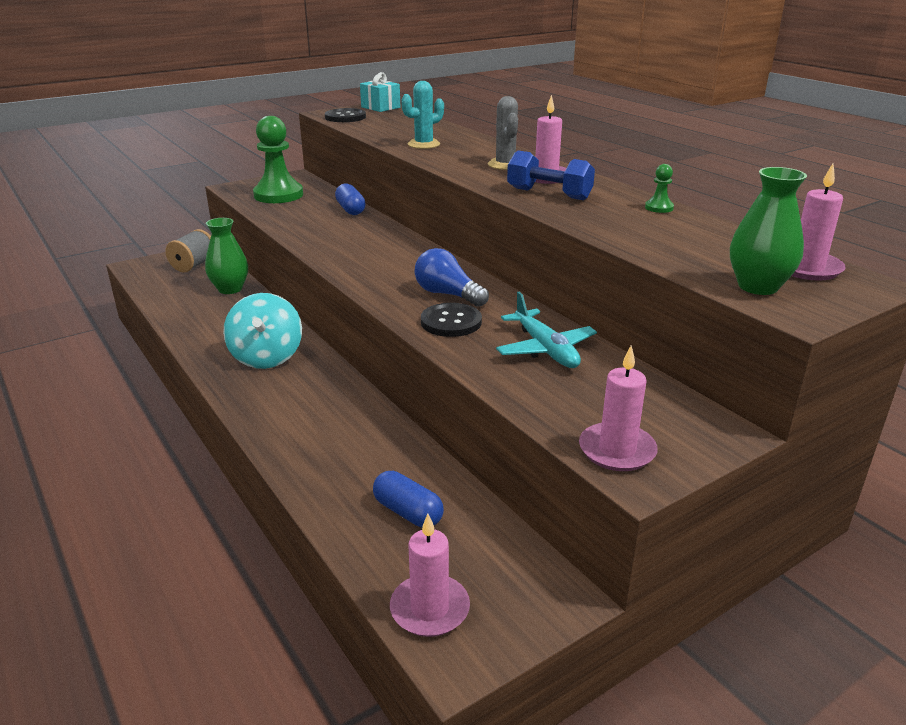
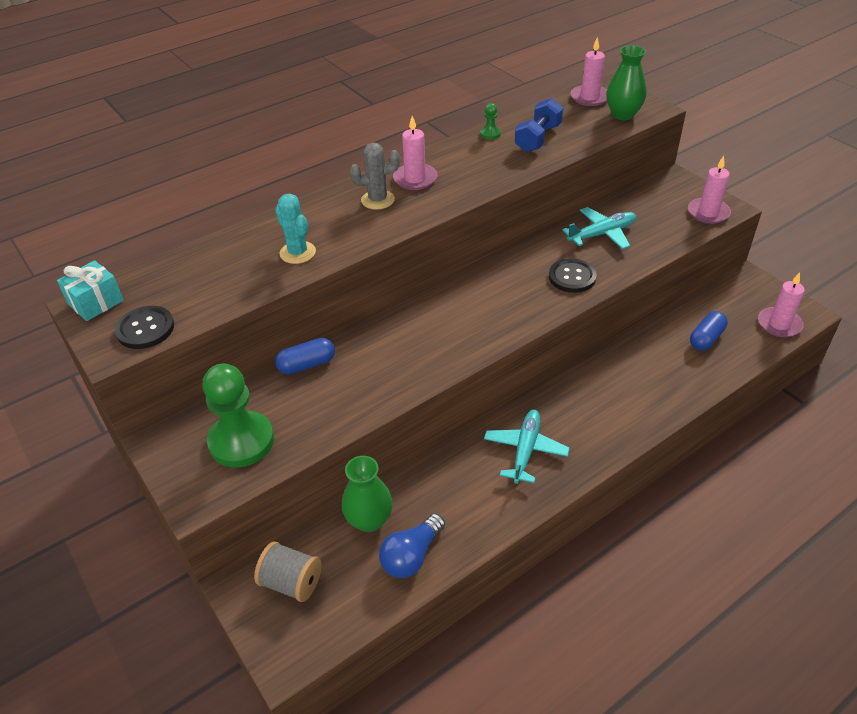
camera: 90 degrees left, 15 degrees up
turquoise spinning top [223,293,302,369] -> turquoise plane [484,409,570,484]
blue light bulb [415,248,489,307] -> blue light bulb moved to [379,513,445,578]
blue dumbbell [507,150,595,200] -> blue dumbbell moved to [515,98,563,152]

